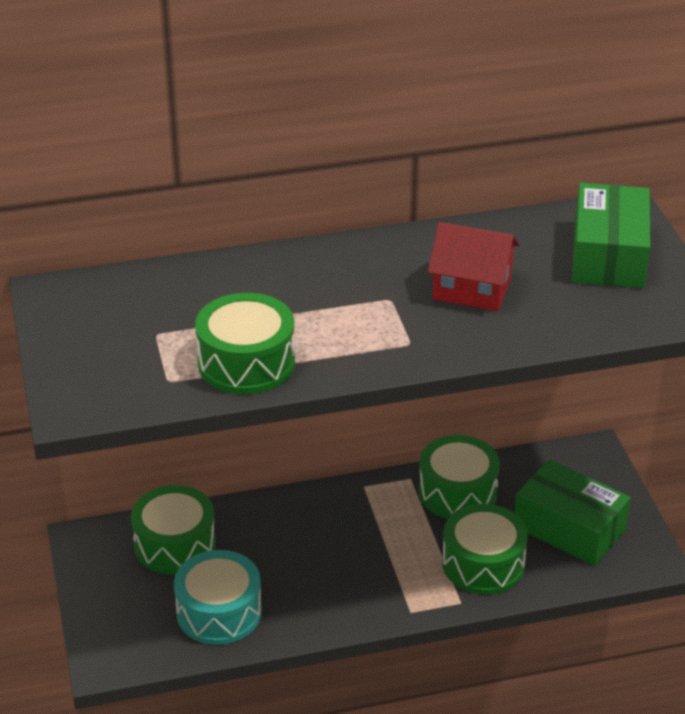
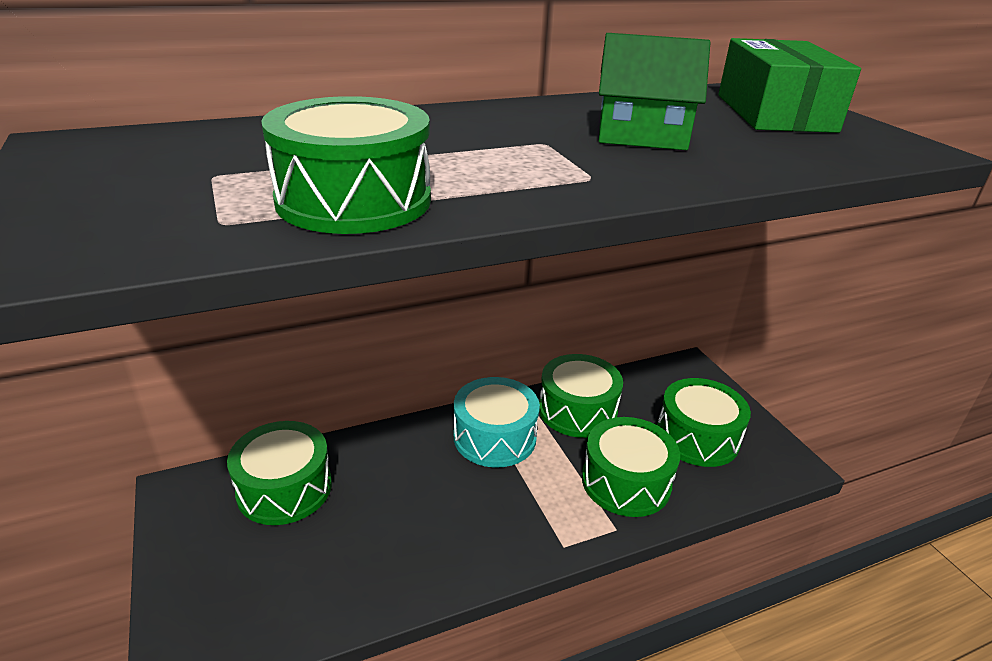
camera: 10 degrees left, 5 degrees down
turquoise drum [174,550,262,645] -> turquoise drum moved to [454,377,540,468]
red house [428,222,519,311] -> green house [599,33,711,150]
green box [514,459,631,566] -> green drum [657,378,751,467]

